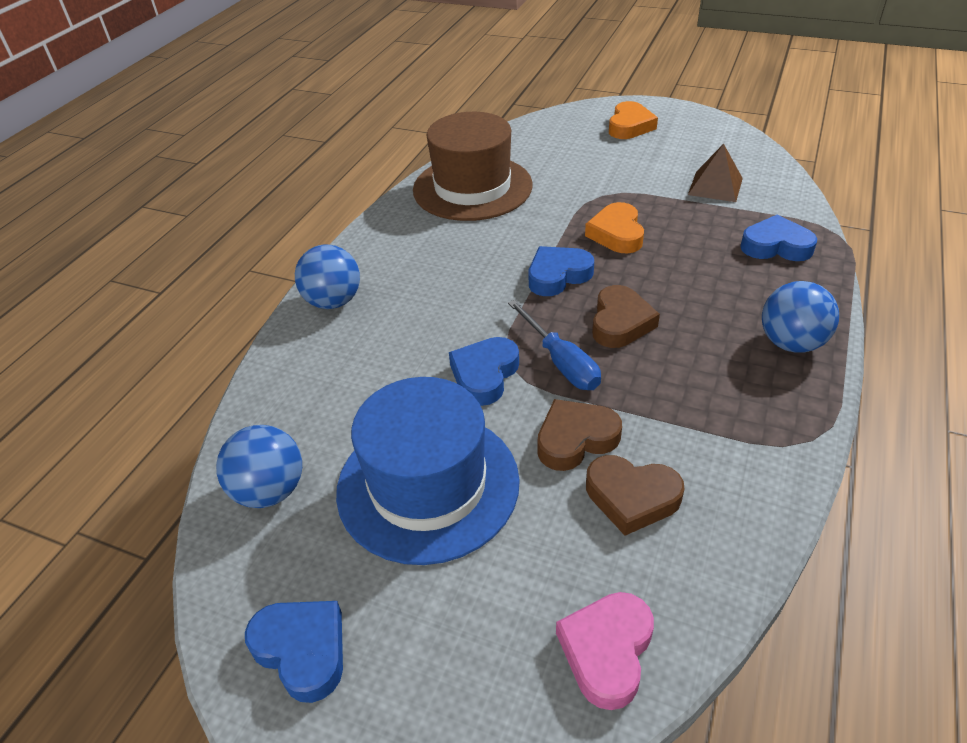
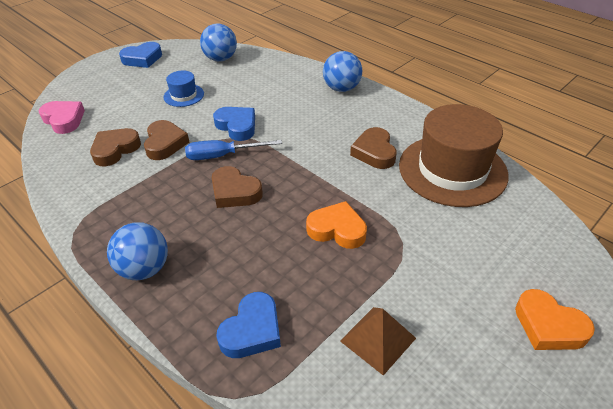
camera: 110 degrees right, 0 degrees up
blue hat [336,377,520,565] -> blue hat [163,71,204,107], size x0.45
blue heart [529,246,594,296] -> none
none -> brown heart [350,127,397,169]

